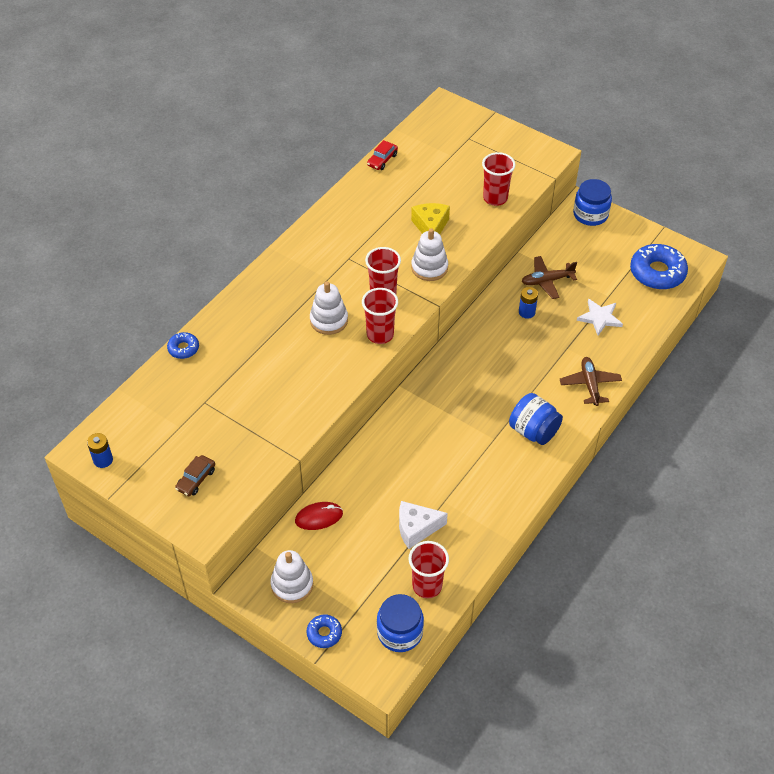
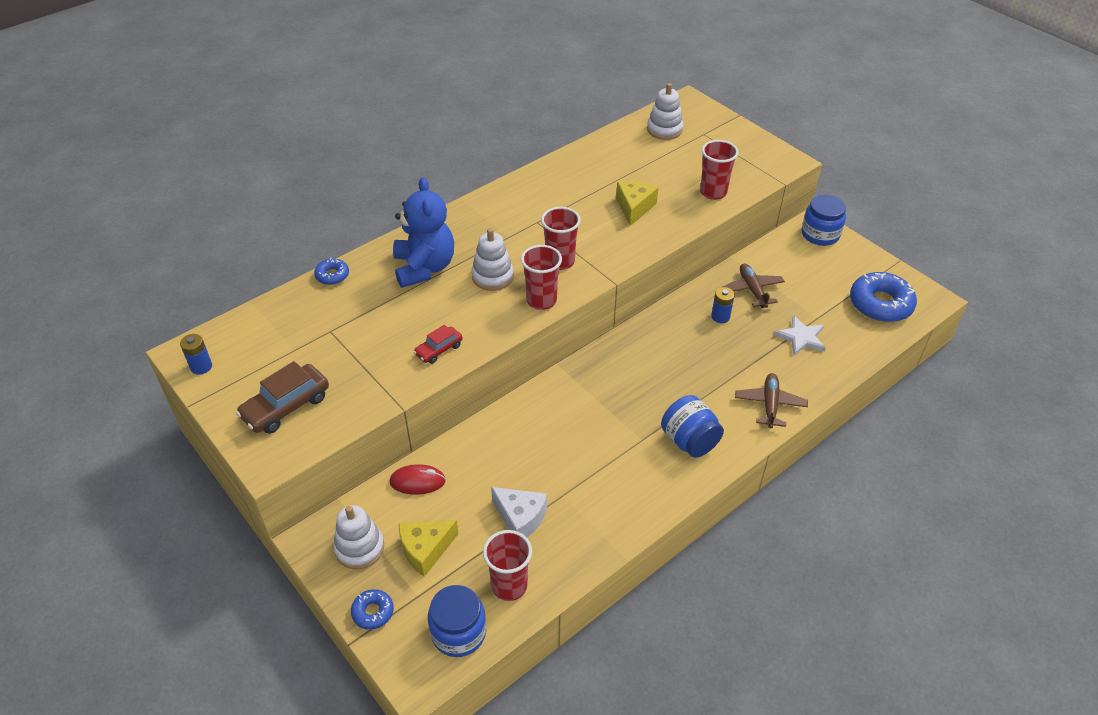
camera: 15 degrees right, 5 degrees down
brown car [175,455,215,496] -> brown car [236,361,329,434], size x1.71
red car [367,140,398,170] -> red car moved to [413,325,463,364]
white cheese [399,501,448,549] -> white cheese turned 150 degrees counterclockwise [491,487,547,537]
white stacking toy [411,228,448,281] -> white stacking toy moved to [647,83,683,140]
brown plane [522,256,577,299] -> brown plane turned 75 degrees clockwise [723,263,785,308]
none -> blue teddy bear [393,177,454,288]
none -> yellow cheese [399,520,459,577]

